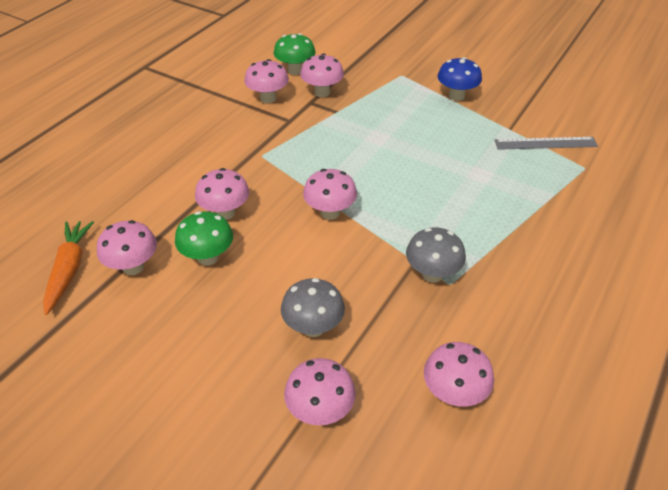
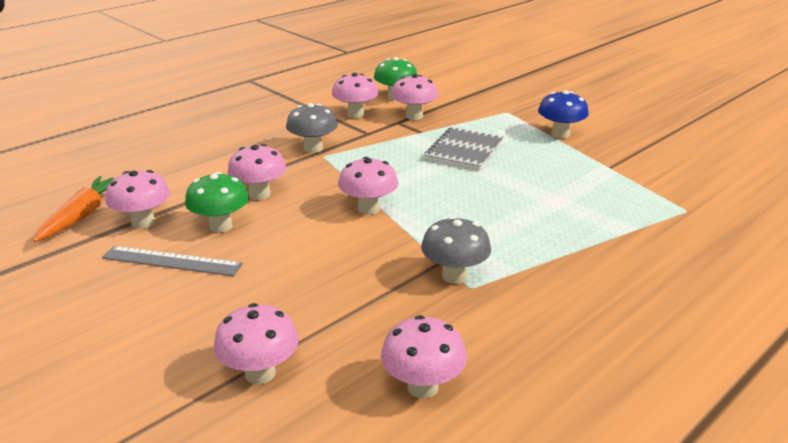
camera: 15 degrees right, 15 degrees down
grey mushroom [281,278,345,337] -> grey mushroom moved to [286,103,338,153]
grey ruler [494,137,598,150] -> grey ruler moved to [102,246,243,276]
none -> grey notebook [424,127,504,170]

